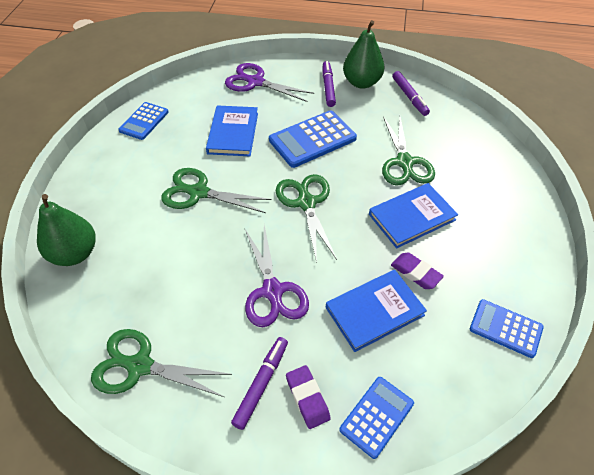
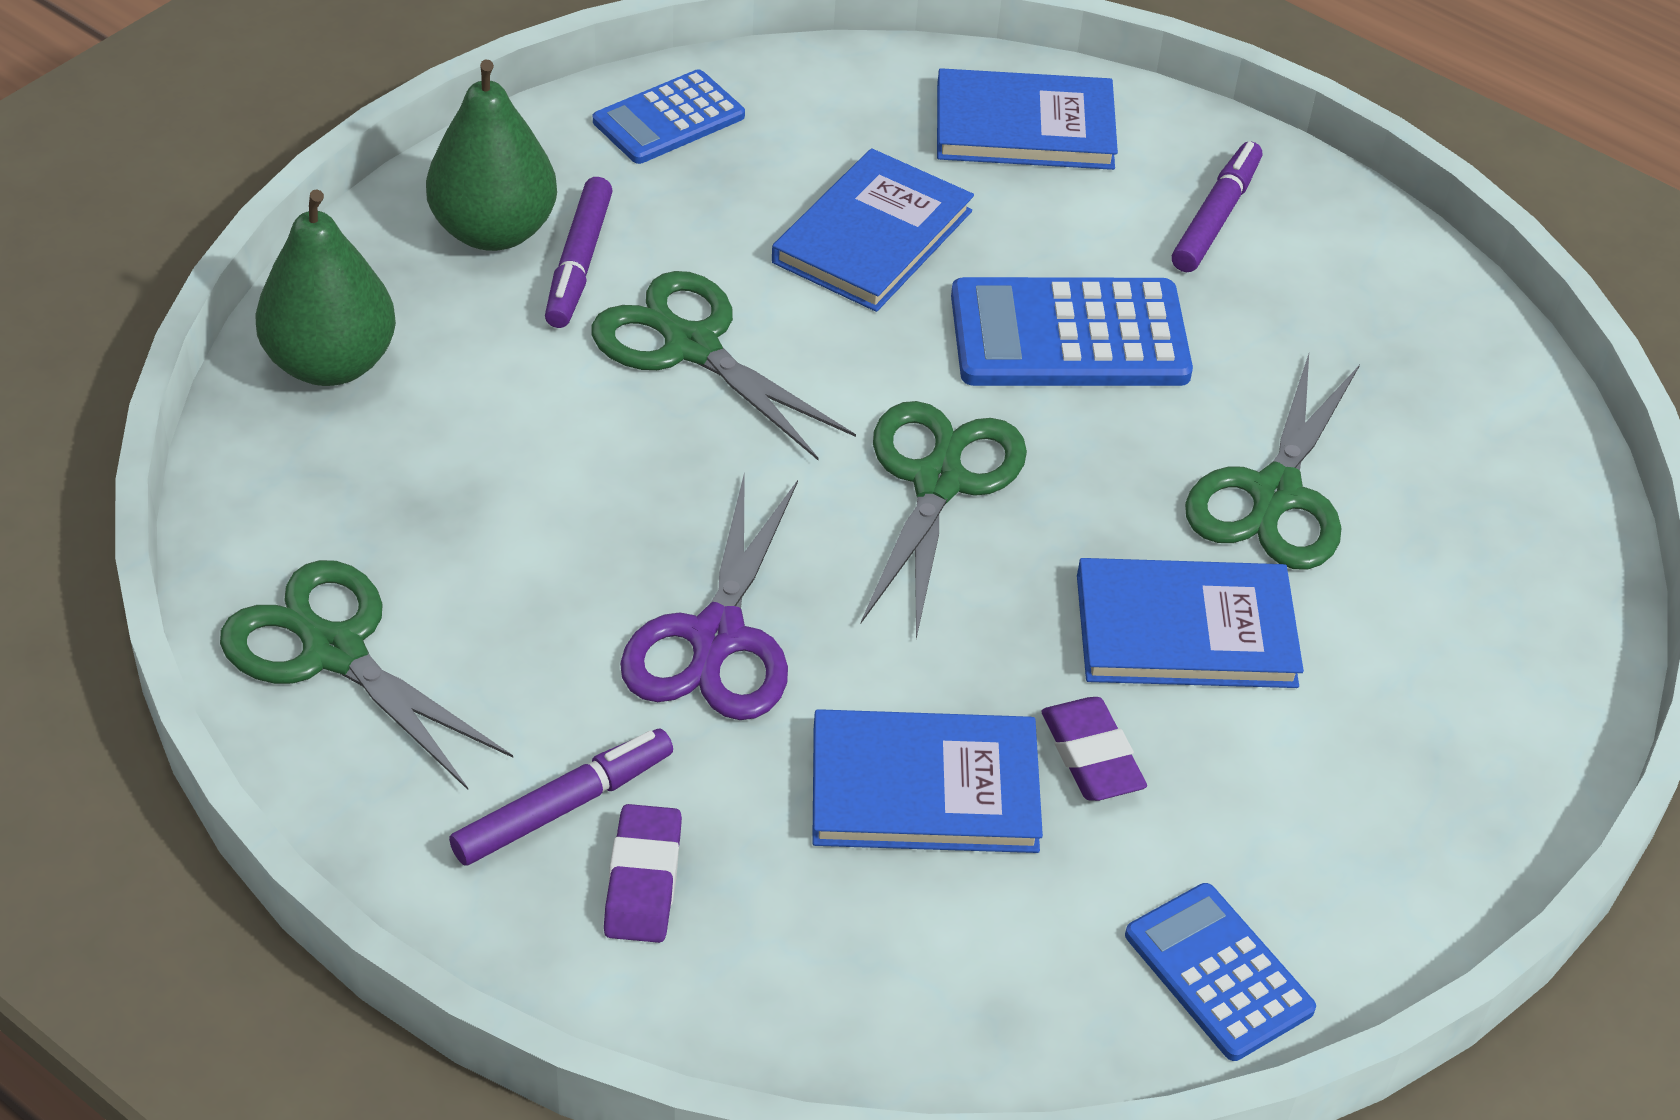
camera: 25 degrees right, 5 degrees down
purple scissors [225,63,314,102] -> blue book [937,68,1118,170]
blue calculator [339,377,414,459] -> none
green pear [343,20,385,89] -> green pear moved to [426,60,557,251]
purple marker [392,71,430,116] -> purple marker moved to [545,177,613,328]

